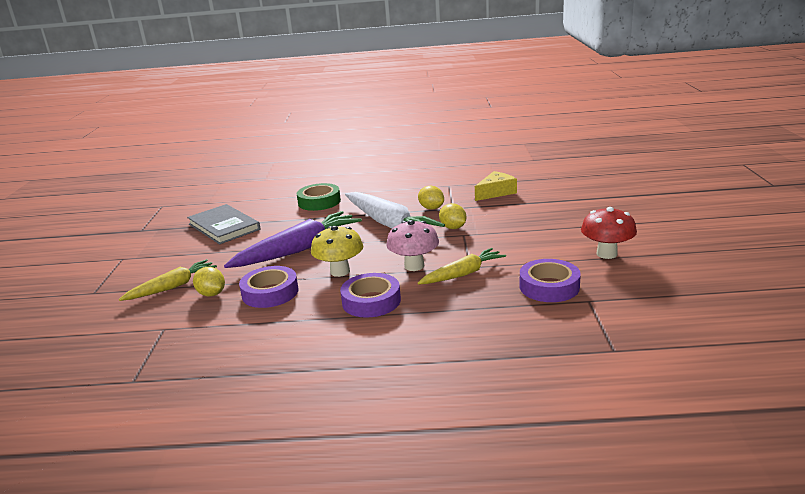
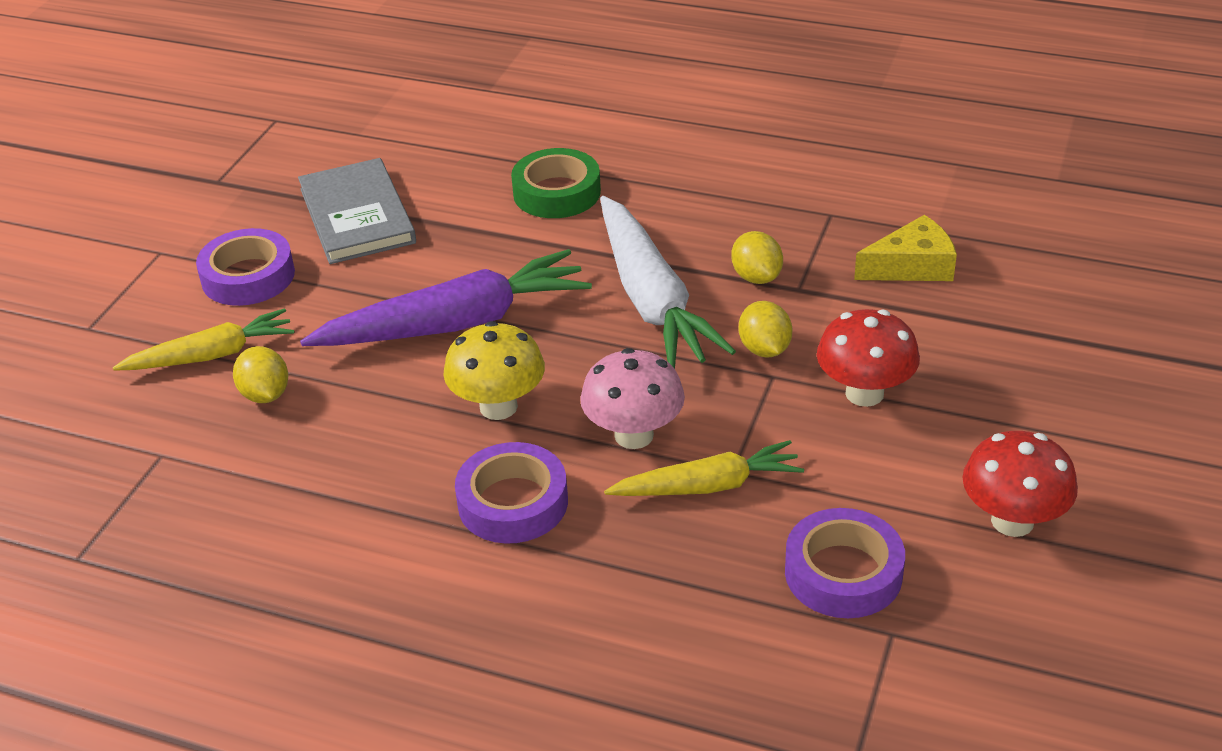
camera: 20 degrees right, 15 degrees up
purple tape [239,266,299,308] -> purple tape moved to [196,228,295,306]
none -> red mushroom [817,309,920,407]

